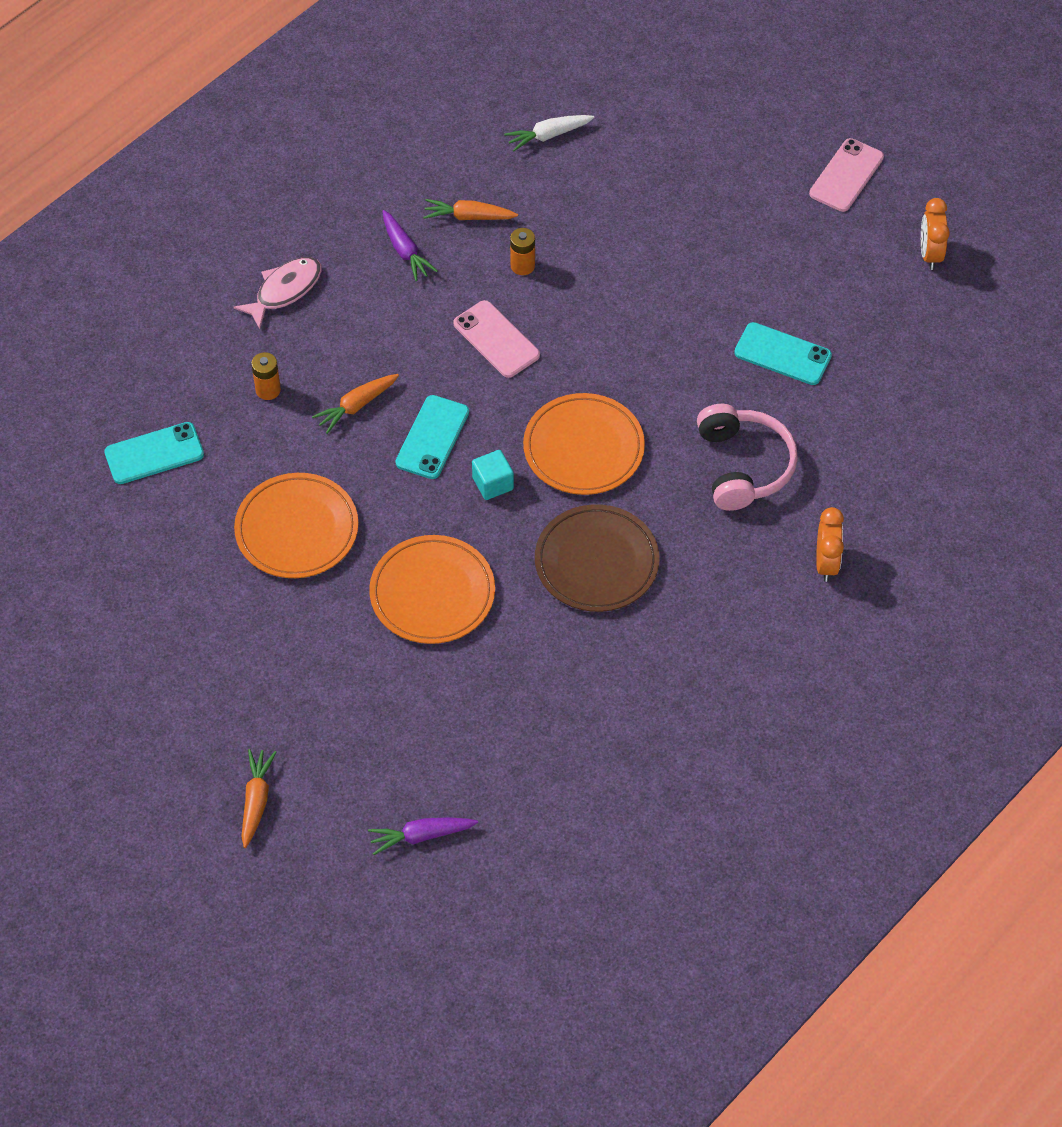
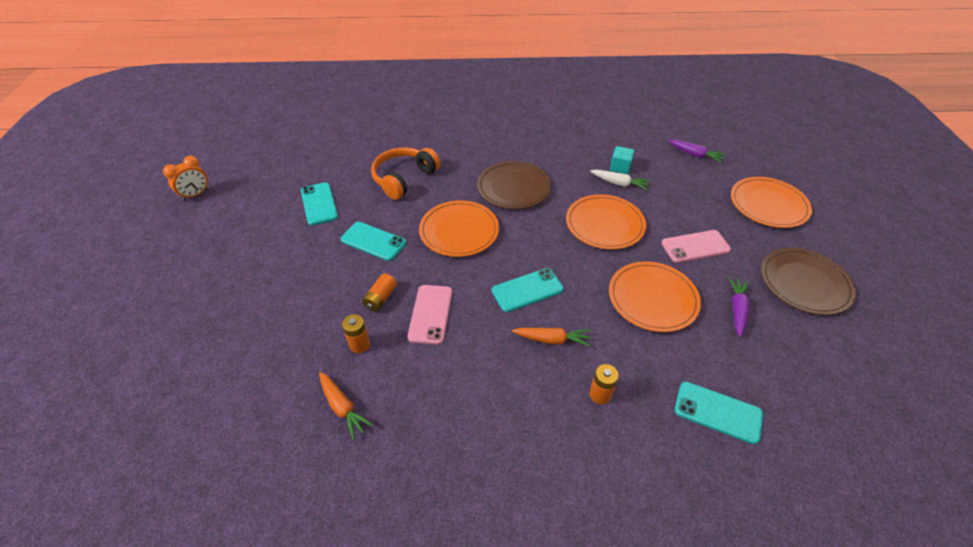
camera: 135 degrees left, 10 degrees down
pink fish [233,257,322,329] -> none
orange carrot [241,749,277,848] -> orange plate [731,177,812,228]
purple carrot [382,210,438,281] -> purple carrot moved to [728,277,749,337]
turquoise cube [472,450,514,500] -> turquoise cube moved to [610,146,635,174]
white carrot [504,115,595,152] -> white carrot moved to [590,170,651,191]
pink headphones [697,404,798,511] -> orange headphones [371,147,440,200]
pink phone [809,138,884,212] -> pink phone moved to [661,230,731,263]
orange clock [816,507,844,582] -> none
none -> turquoise phone [340,222,406,261]
none -> orange battery [362,274,397,312]
none -> brown plate [761,248,856,315]

